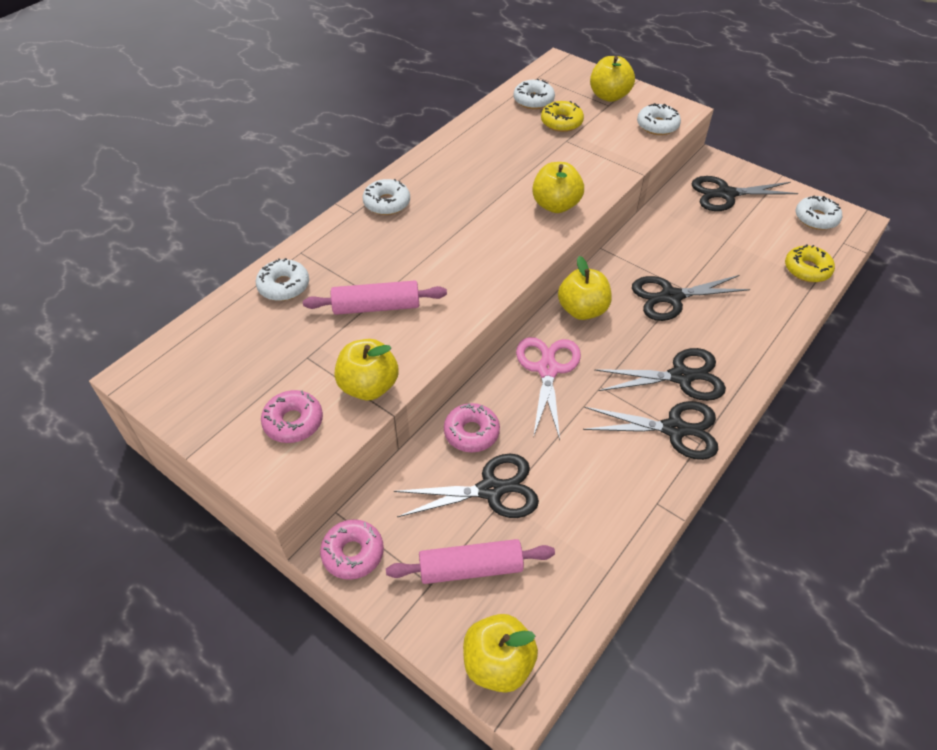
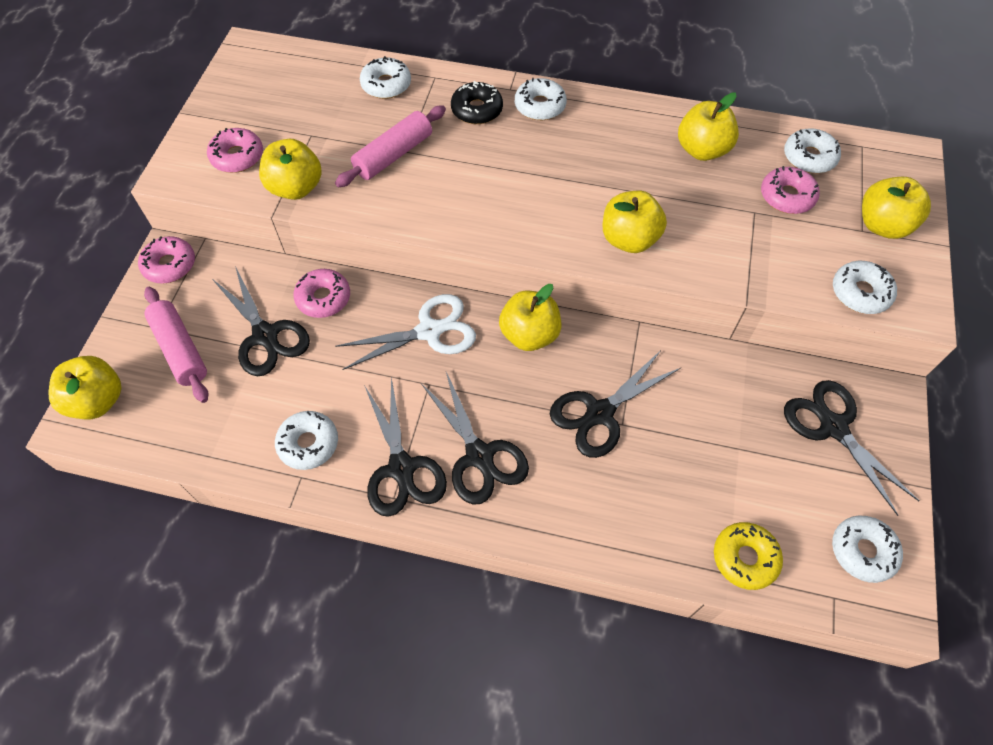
camera: 65 degrees right, 10 degrees up
pink rolling pin [303,281,447,315] -> pink rolling pin turned 75 degrees clockwise [335,105,446,187]
pink scissors [516,337,581,440] -> white scissors [335,294,476,370]
yellow donut [541,101,584,132] -> pink donut [761,166,820,214]
black scissors [632,275,750,321] -> black scissors turned 90 degrees counterclockwise [550,350,681,458]
none -> white donut [275,411,338,470]
none -> black donut [451,81,503,124]
none -> yellow apple [678,93,739,161]

